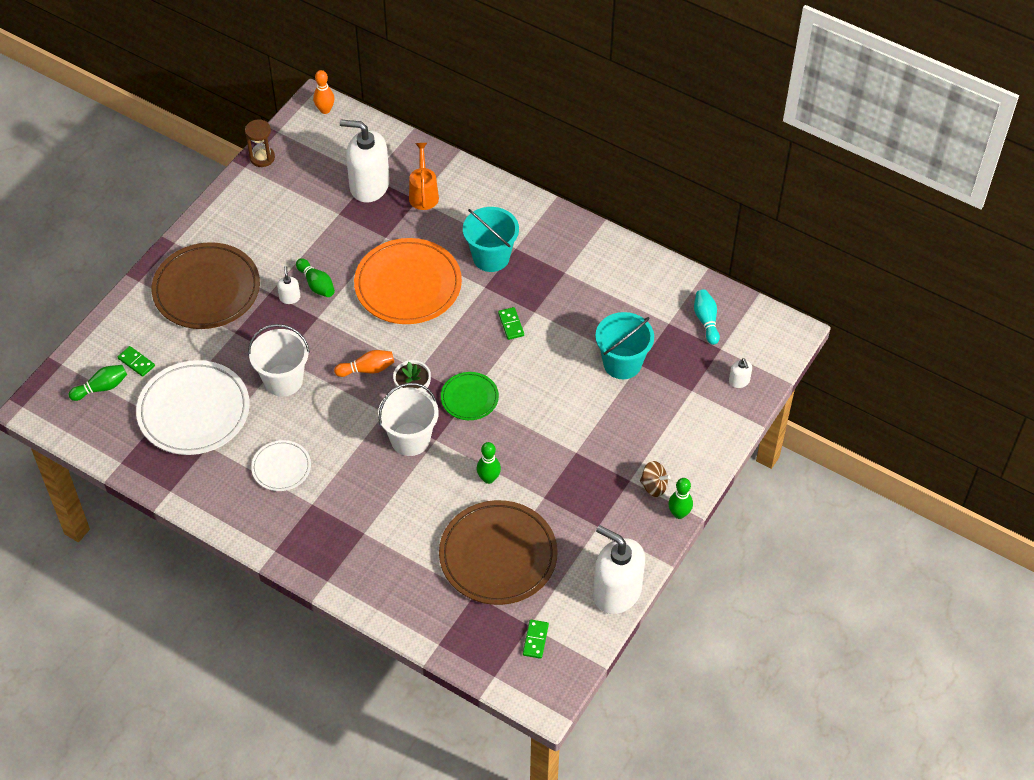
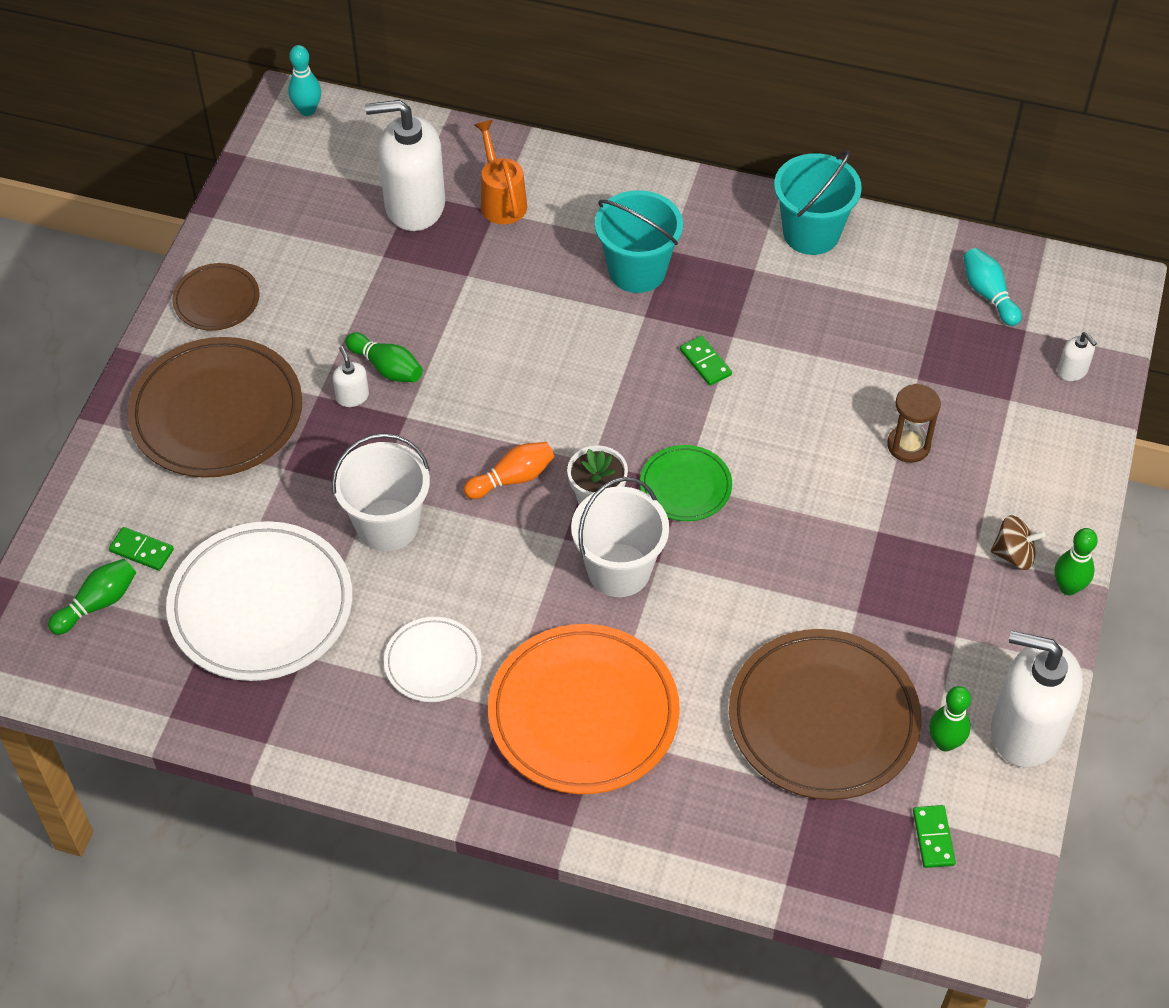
camera: 15 degrees left, 0 degrees up
brown hourglass [245,120,275,167] -> brown hourglass moved to [887,384,941,463]
orange bowling pin [313,70,334,114] -> turquoise bowling pin [288,45,321,116]
orange plate [354,238,462,324] -> orange plate moved to [488,624,680,794]
green bowling pin [477,442,501,484] -> green bowling pin moved to [929,686,971,751]
turquoise bucket [595,312,654,379] -> turquoise bucket moved to [774,150,862,255]
none -> brown plate [172,263,260,331]

